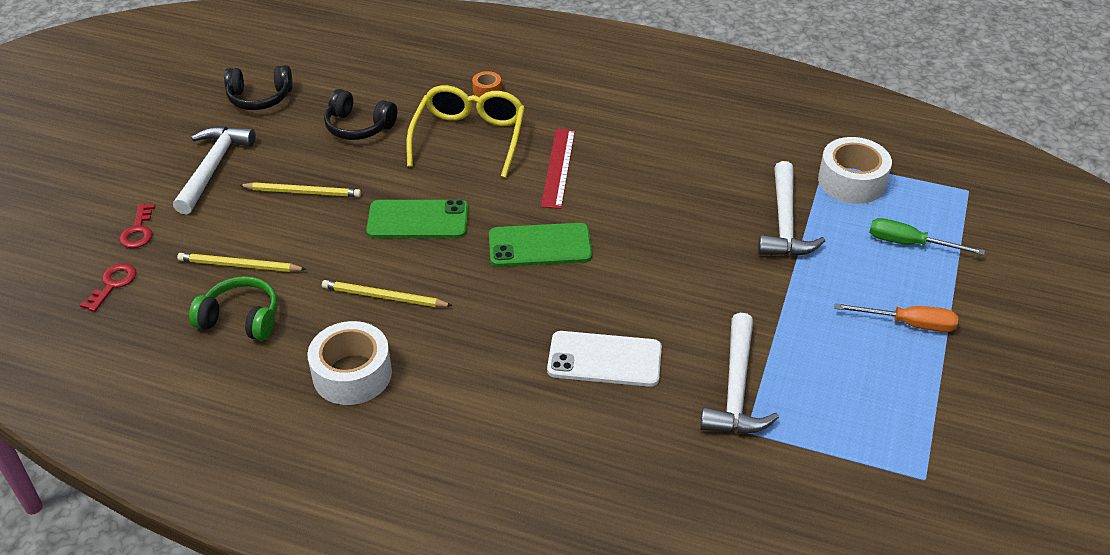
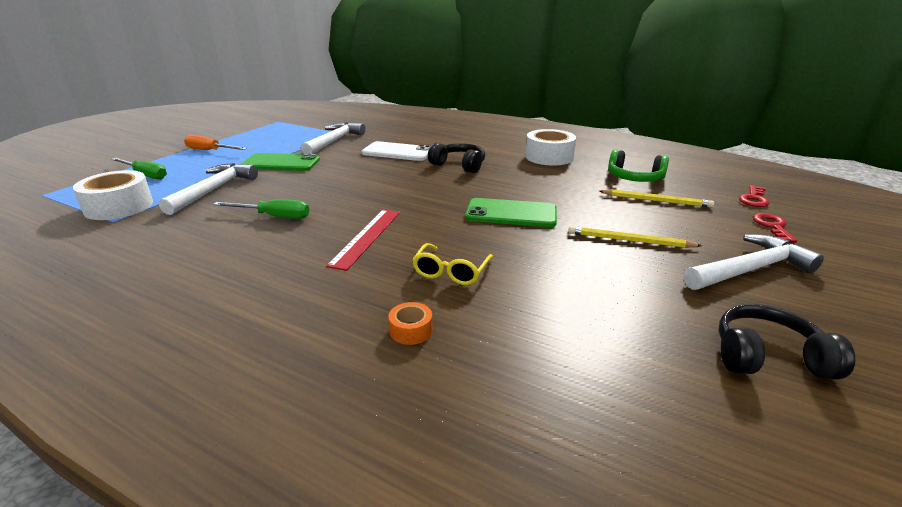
camera: 170 degrees left, 15 degrees down
white hammer [173,126,256,215] -> white hammer turned 135 degrees counterclockwise [683,235,824,290]
yellow pencil [322,280,453,307] -> none
black headphones [324,89,397,140] -> black headphones moved to [428,143,485,173]
yellow glasses [406,85,525,178] -> yellow glasses [412,243,493,285], size x0.56
green phone [489,223,592,267] -> green phone moved to [240,153,320,171]
none -> green screwdriver [213,199,309,219]

